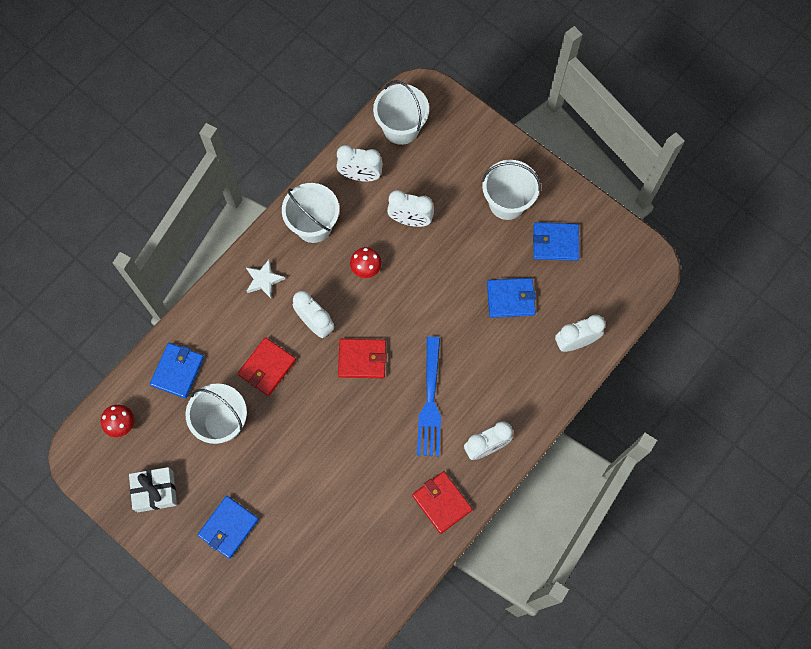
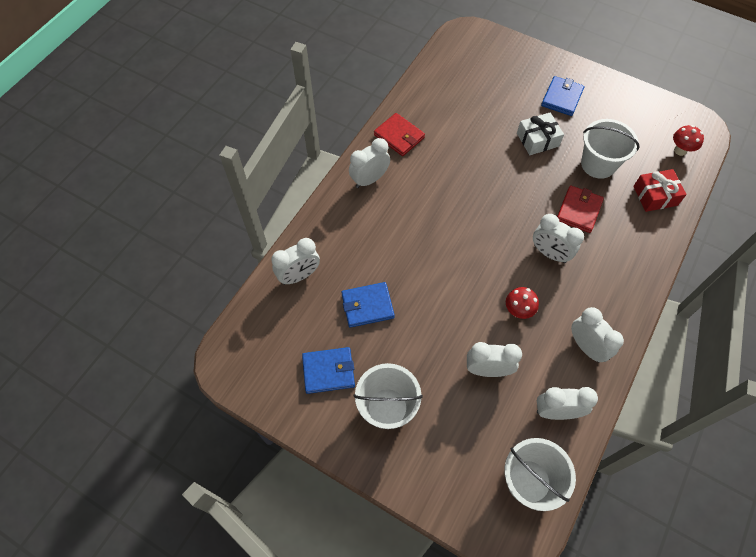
camera: 170 degrees right, 10 degrees down
white gift [129,467,177,512] -> white gift moved to [517,113,564,155]
blue wallet [150,343,204,399] -> red gift [633,169,687,212]
white star [246,259,285,298] -> none
white bucket [282,183,339,243] -> white clock [571,307,624,363]
red wallet [338,339,387,378] -> none
blue fork [417,337,441,457] -> none

